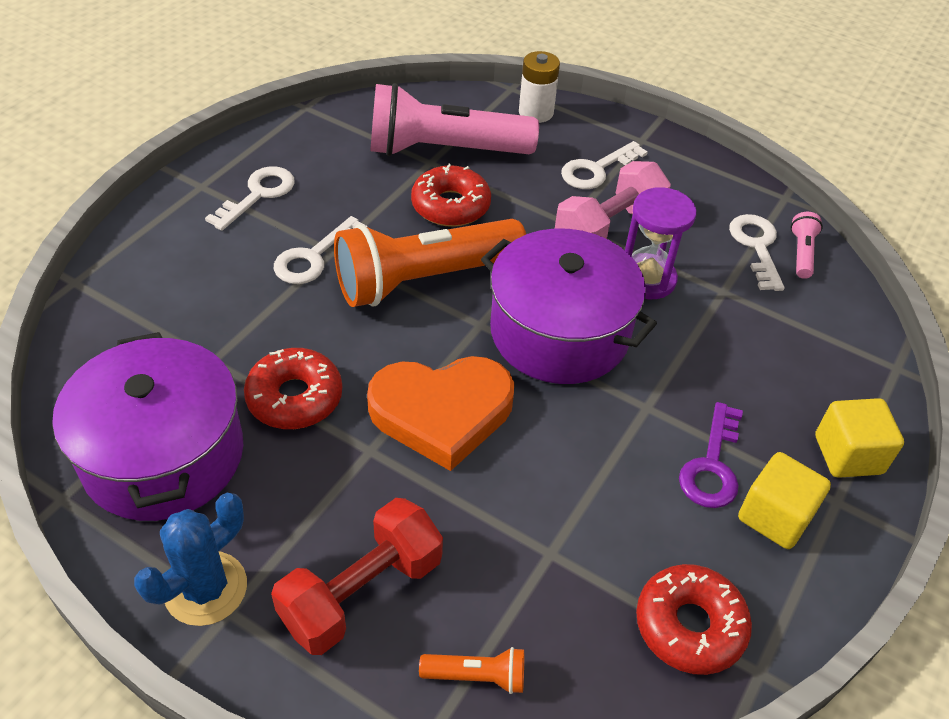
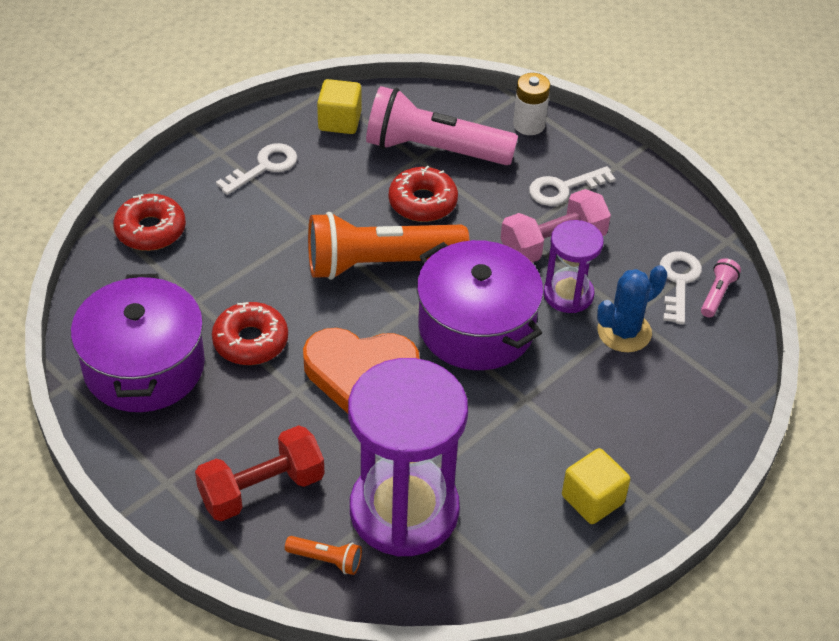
camera: 15 degrees right, 0 degrees up
blue cactus [134,493,247,626] -> blue cactus moved to [597,265,667,352]
white key [274,216,368,284] -> none
red donut [636,564,752,675] -> red donut moved to [113,194,186,251]
purple key [679,402,743,508] -> none
yellow cube [815,398,904,478] -> yellow cube moved to [317,79,362,134]
none -> purple hourglass [348,358,468,556]

